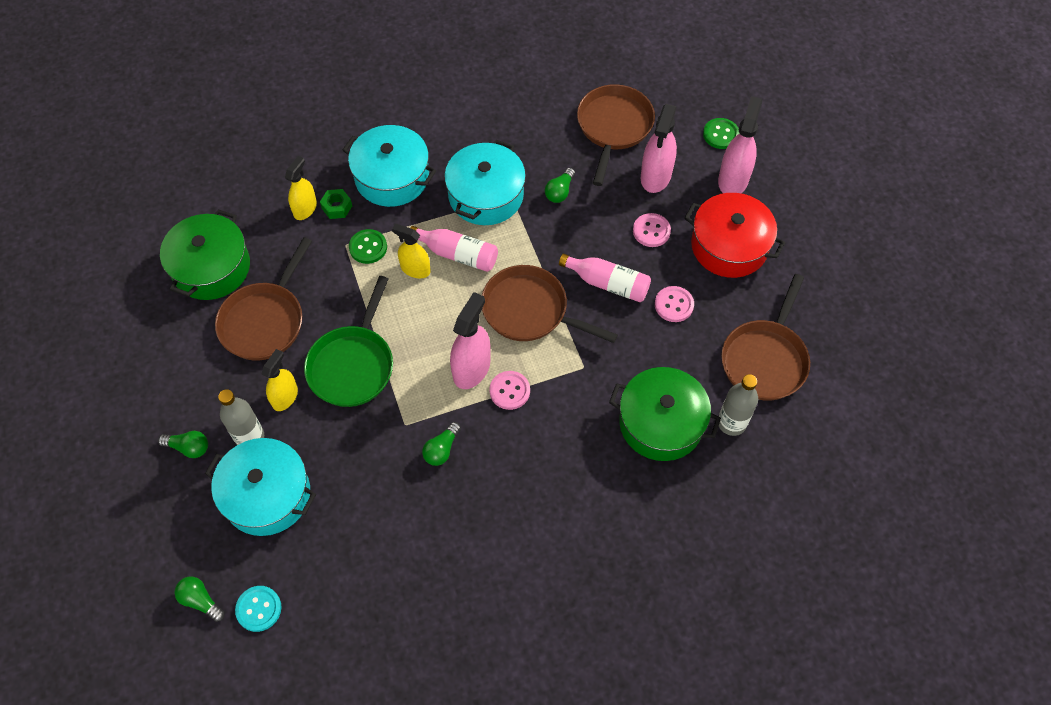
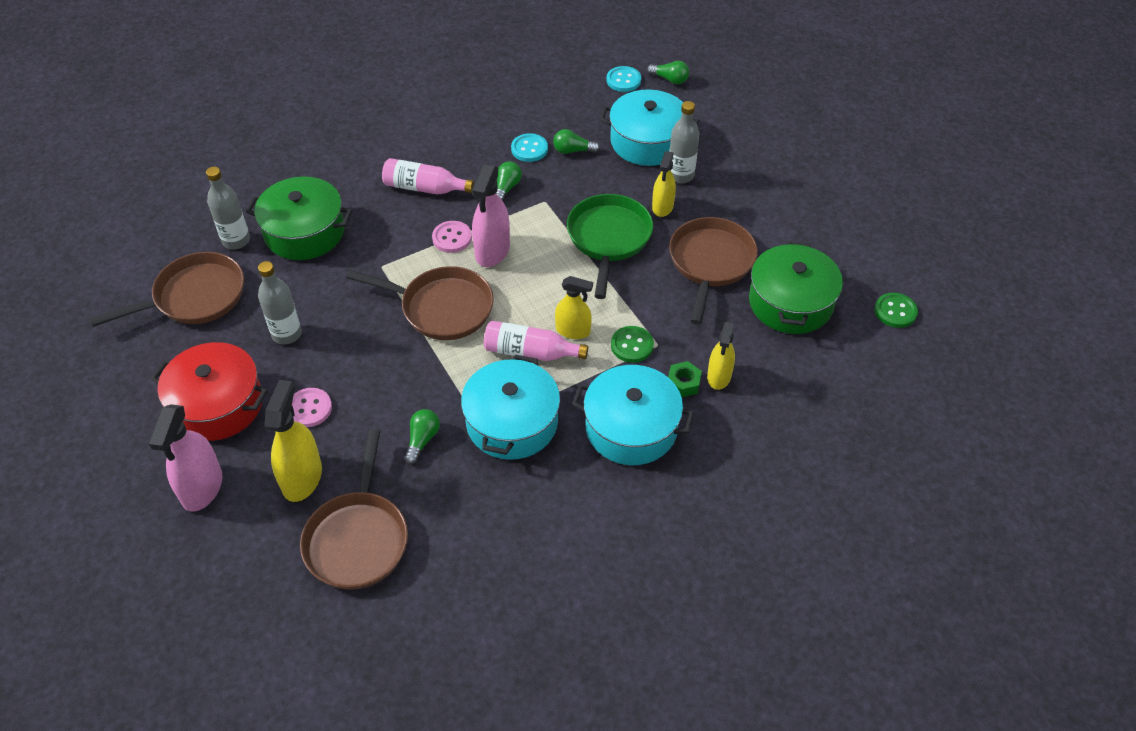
camera: 170 degrees right, 10 degrees down
green light bulb [158,431,208,458] -> green light bulb moved to [553,129,600,154]
pink bottle [559,254,651,302] -> pink bottle moved to [382,158,474,195]
pink spray bottle [641,104,677,193] -> yellow spray bottle [264,380,322,502]
pink button [655,286,694,322] -> grey bottle [258,261,302,344]
green button [703,118,739,149] -> green button moved to [875,293,918,328]
brown pan [721,274,810,400] -> brown pan turned 45 degrees clockwise [89,252,244,327]
none -> turquoise button [511,133,548,162]

